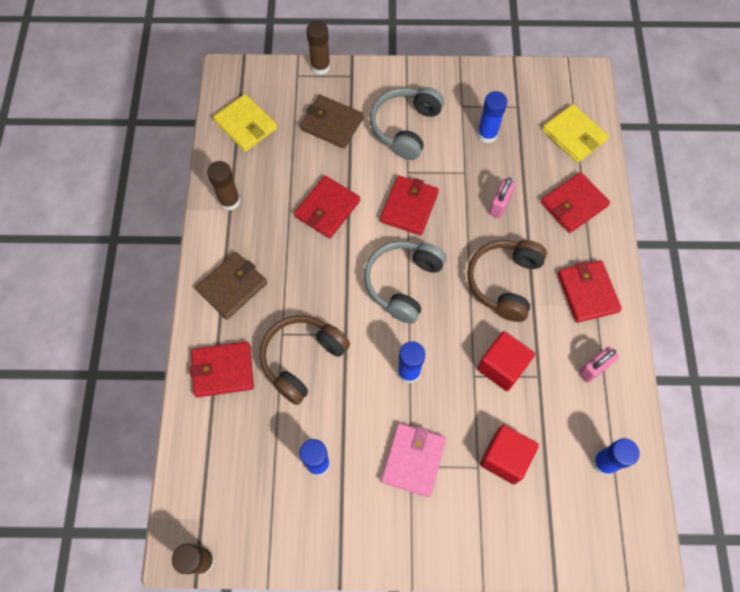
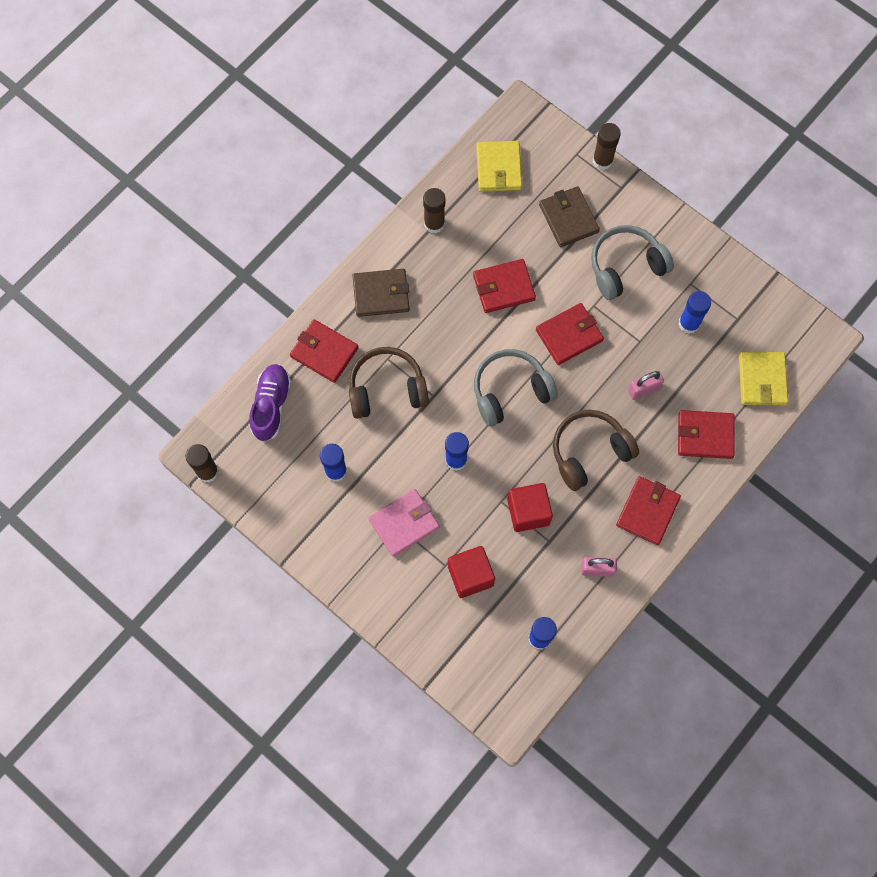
camera: 40 degrees right, 5 degrees up
none -> purple shoe [249,364,291,442]

